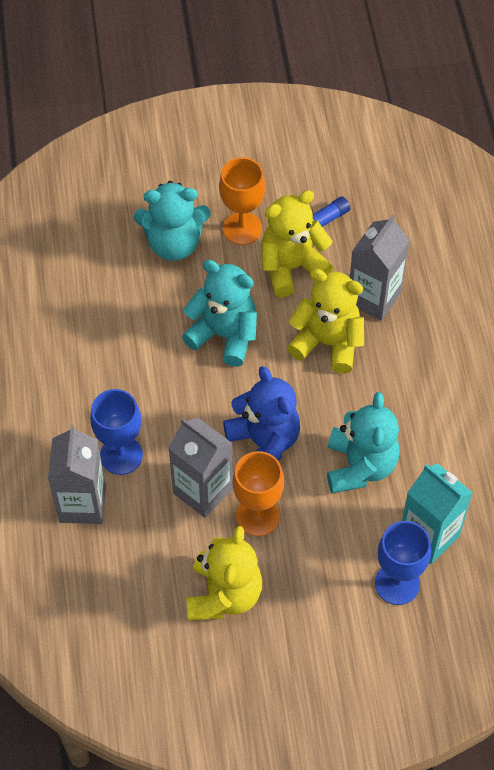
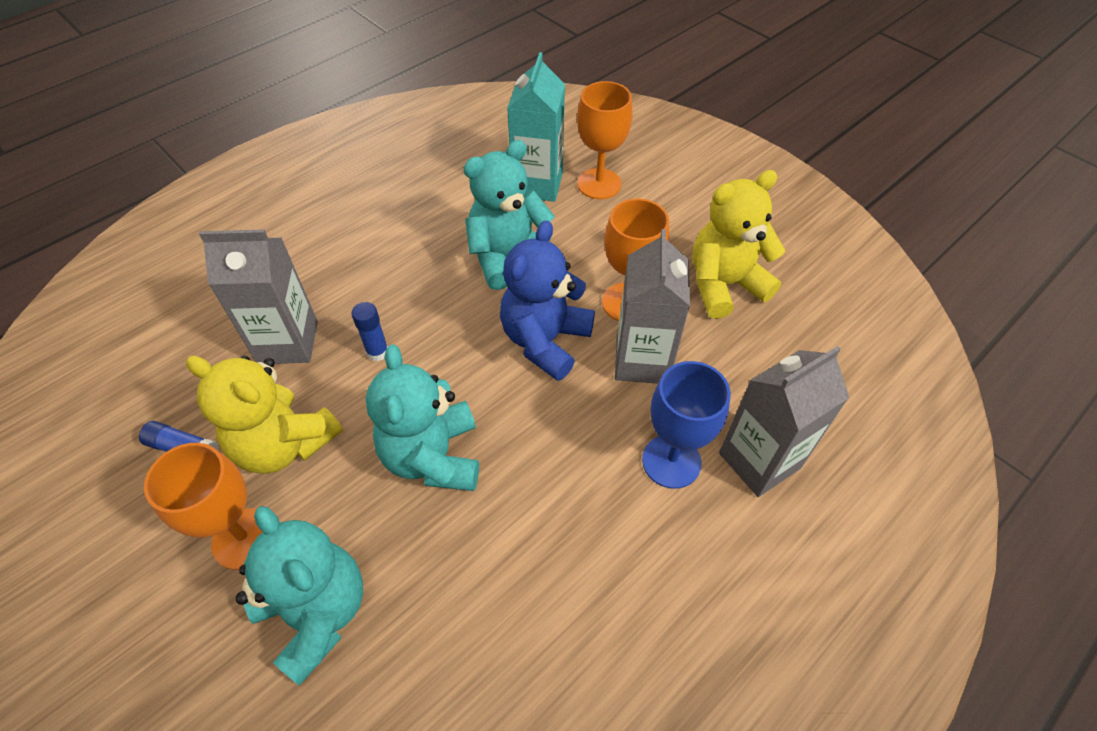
camera: 125 degrees left, 5 degrees down
yellow teddy bear [287,269,364,374] -> blue glue stick [352,302,388,361]
blue goblet [375,521,431,605] -> orange goblet [577,81,632,199]

